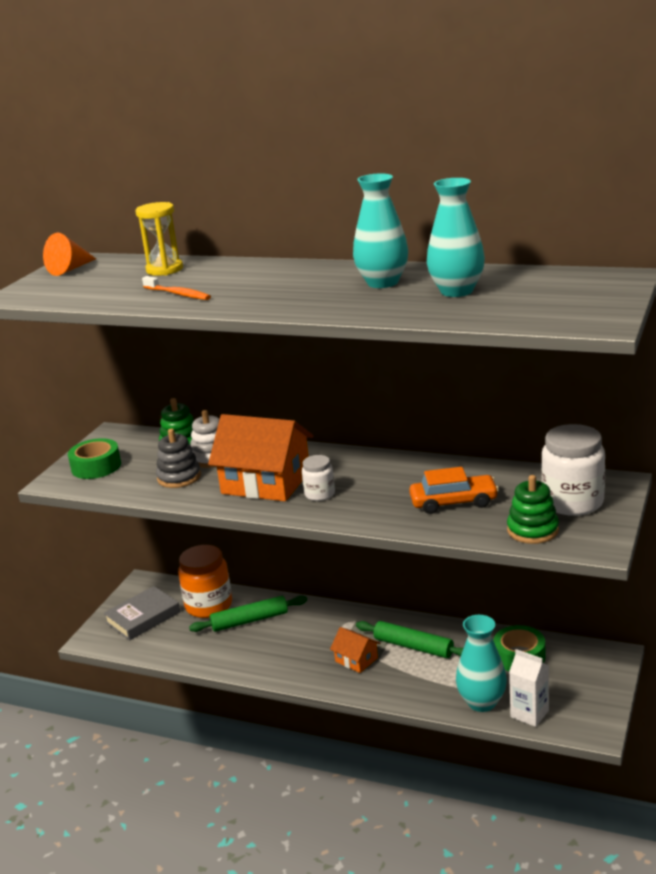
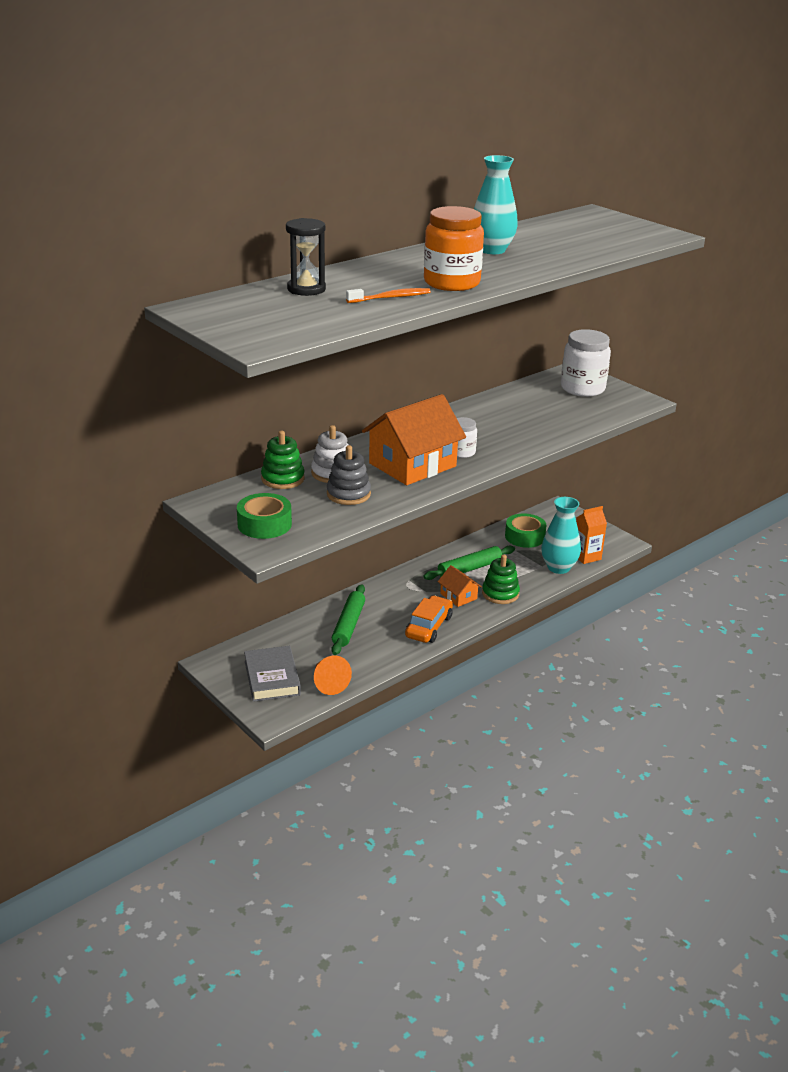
camera: 65 degrees left, 5 degrees up
orange cone [43,233,96,276] -> orange cone moved to [314,656,352,695]
yellow hourglass [136,202,183,276] -> black hourglass [286,218,326,296]
orange jar [178,545,232,618] -> orange jar moved to [424,206,484,291]
orange house [330,627,380,673] -> orange house turned 75 degrees clockwise [438,565,482,607]
orange car [409,467,499,514] -> orange car moved to [405,595,453,643]
turquoise vase [427,178,485,297] -> none
green stacking toy [507,475,559,544] -> green stacking toy moved to [482,555,520,604]
white carton [509,649,549,727] -> orange carton [576,506,607,564]

